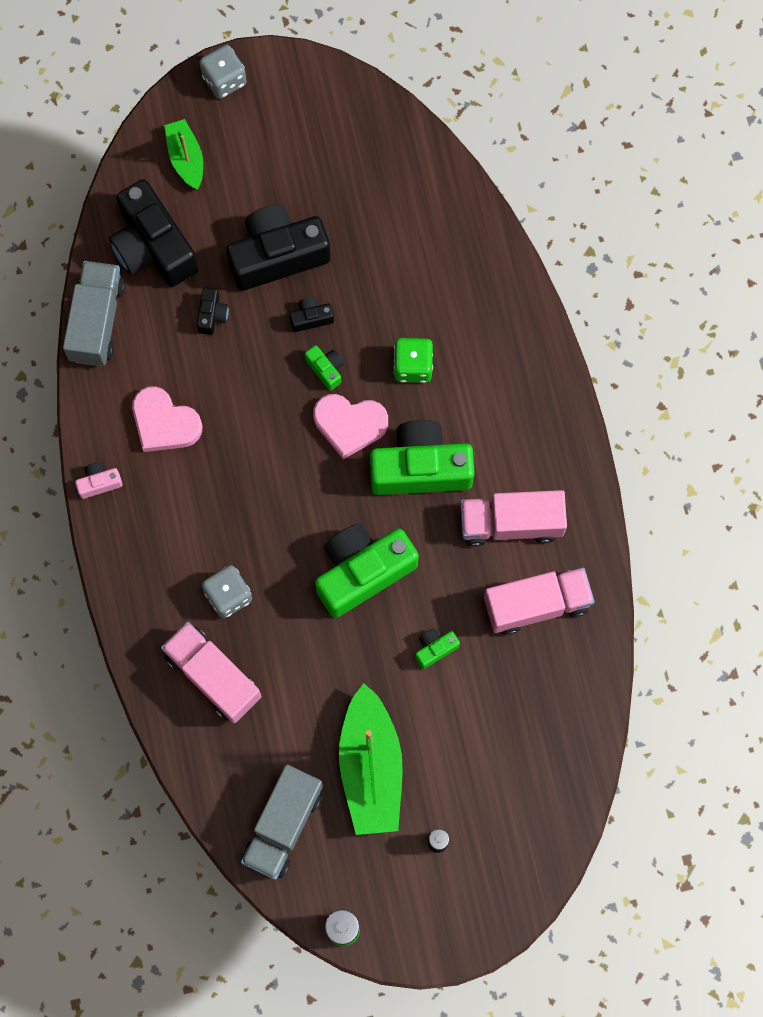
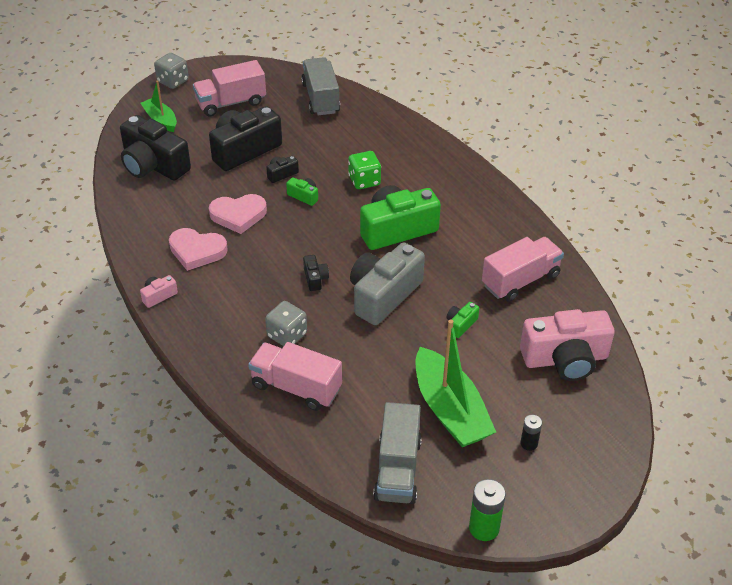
camera: 20 degrees left, 30 degrees down
grey truck [63,261,125,366] -> grey truck moved to [301,57,340,115]
black camera [197,287,229,335] -> black camera moved to [303,255,329,291]
pink heart [313,394,388,459] -> pink heart moved to [209,194,267,234]
green camera [315,524,419,618] -> grey camera [350,242,425,325]
pink truck [460,490,567,547] -> pink truck moved to [193,60,266,116]
none -> pink camera [520,309,615,381]

